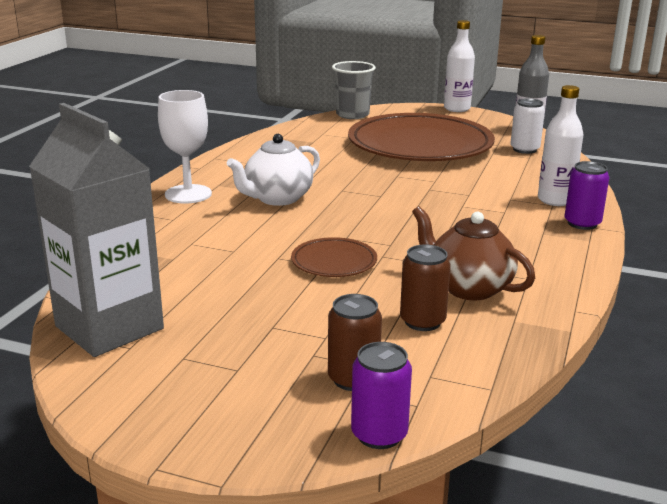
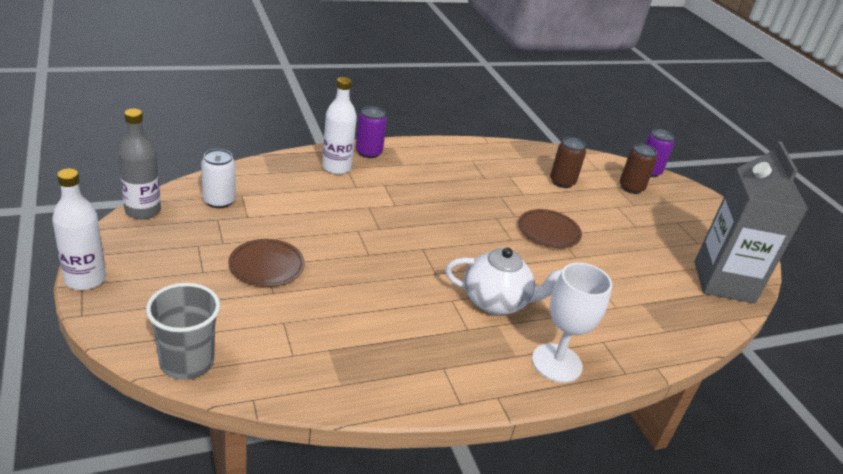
camera: 135 degrees left, 10 degrees up
brown plate [348,113,495,161] -> brown plate [228,239,305,287], size x0.43
brown teapot [412,206,535,300] -> none

